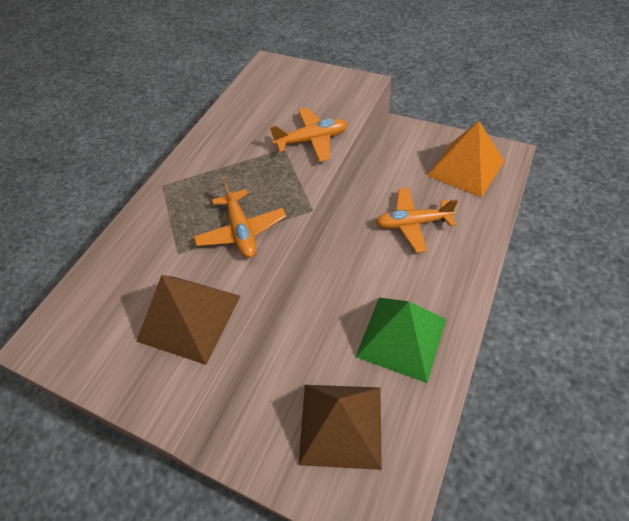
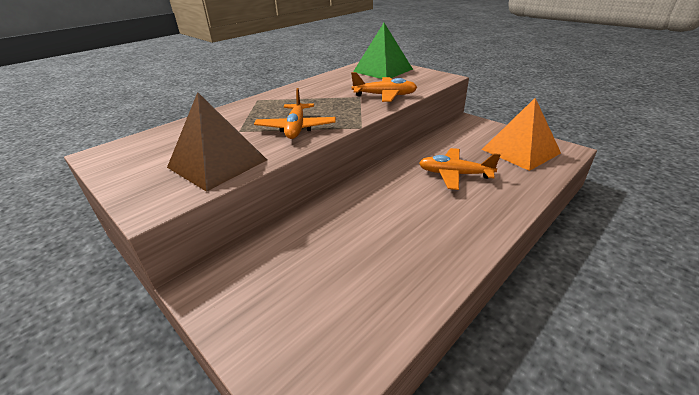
camera: 15 degrees right, 20 degrees down
brown pyramid [299,385,382,470] -> none
green pyramid [356,298,446,383] -> green pyramid moved to [353,23,413,79]

